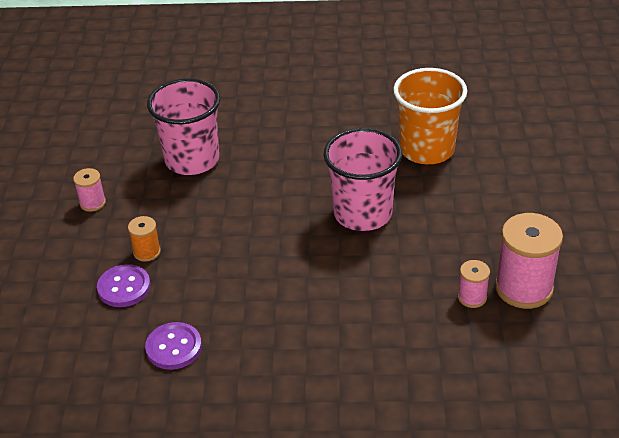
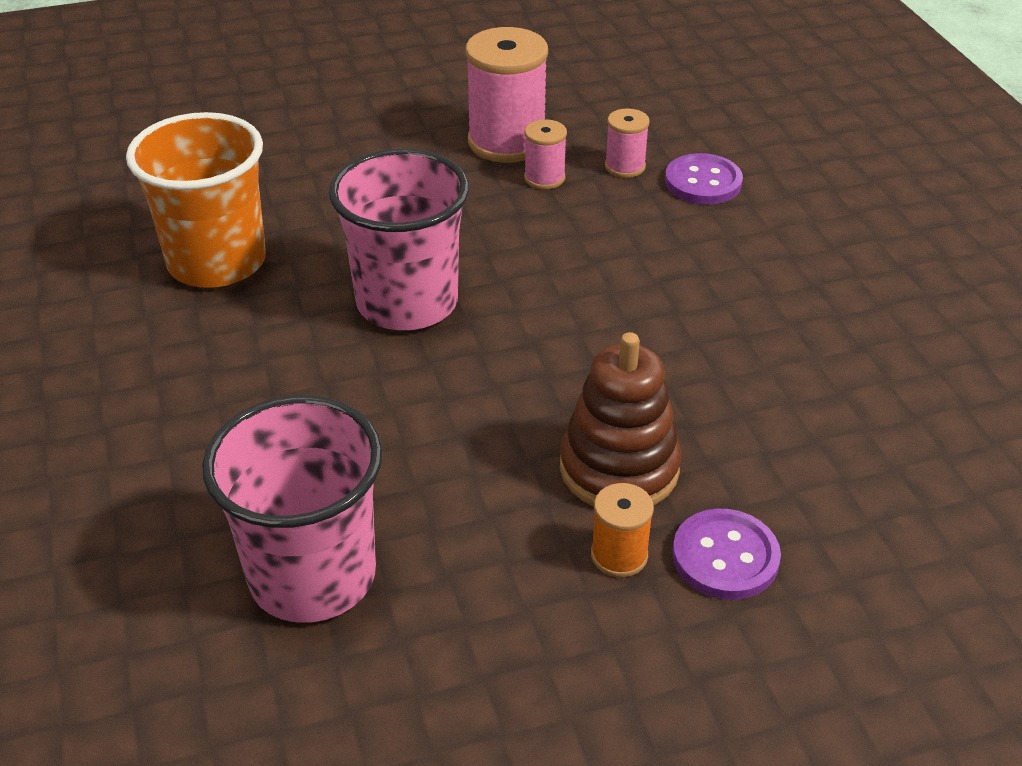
camera: 110 degrees left, 0 degrees up
pink spool [73,168,106,212] -> pink spool moved to [605,108,650,178]
purple button [145,322,202,370] -> purple button moved to [665,153,743,204]
none -> brown stacking toy [560,332,681,506]

